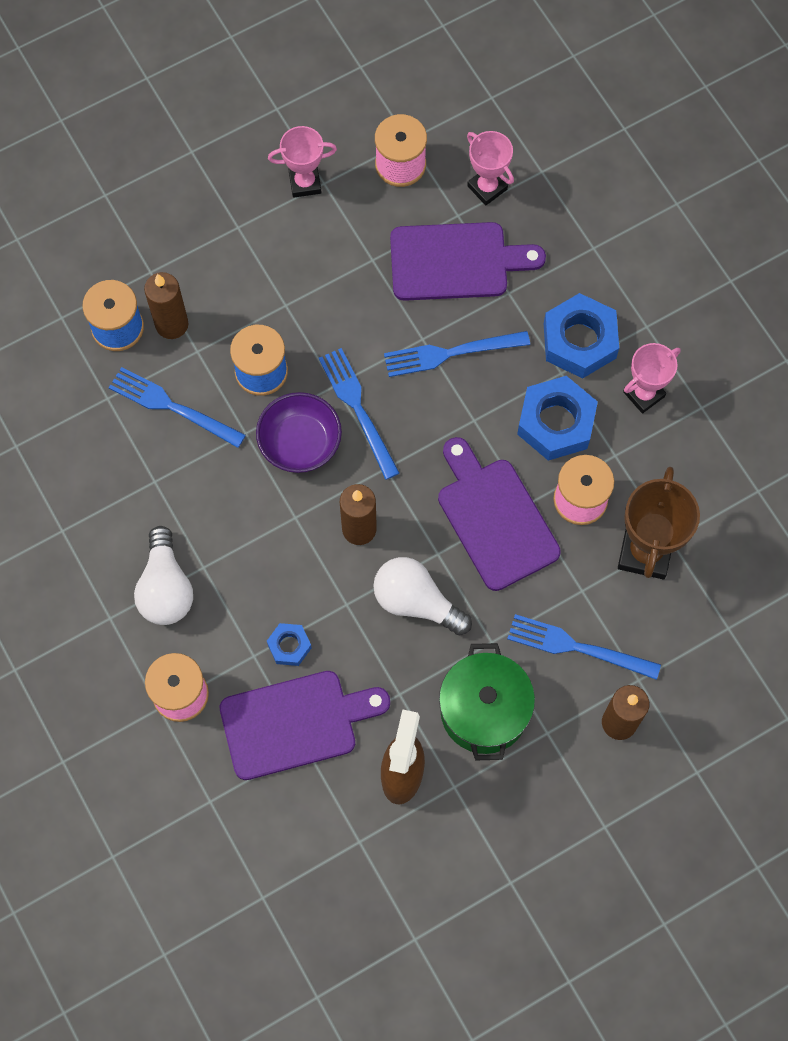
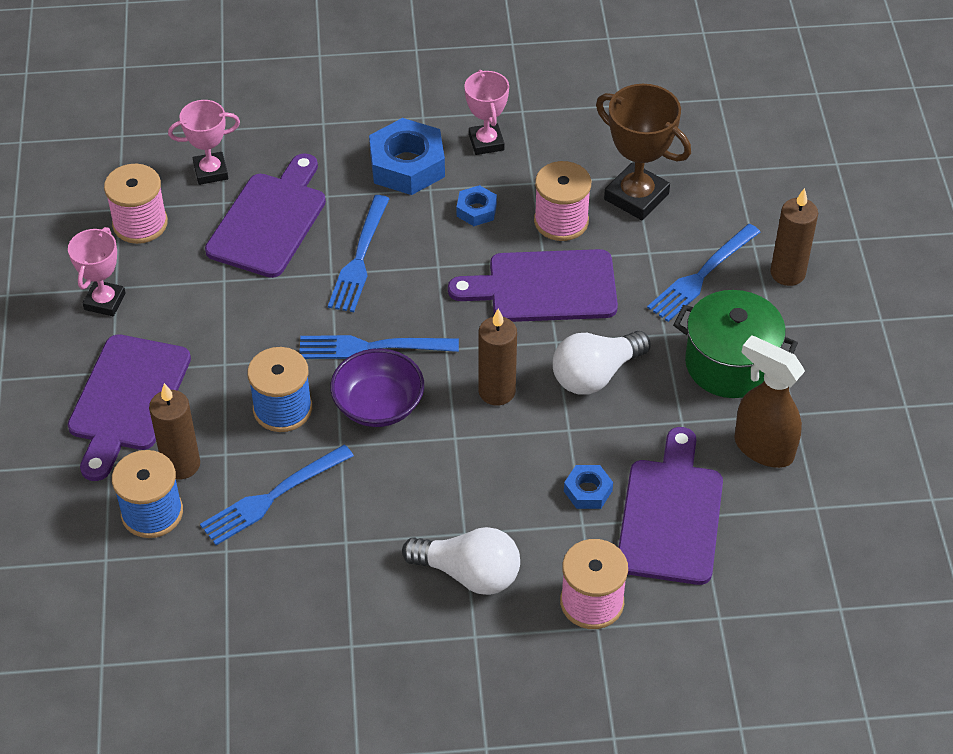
camera: 65 degrees left, 20 degrees down
blue nut [517,376,598,461] -> blue nut [457,185,497,226], size x0.52
none -> purple cutting board [68,334,191,481]

